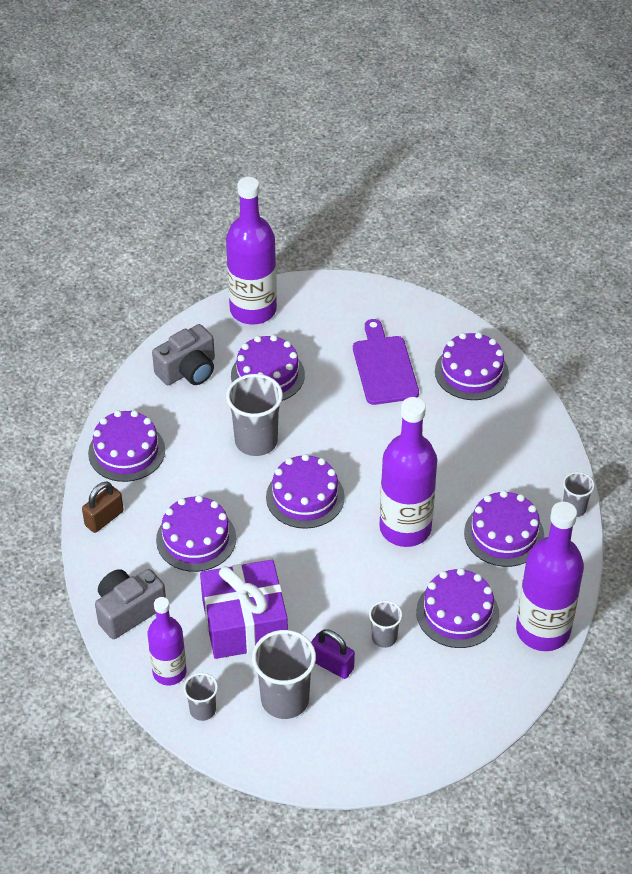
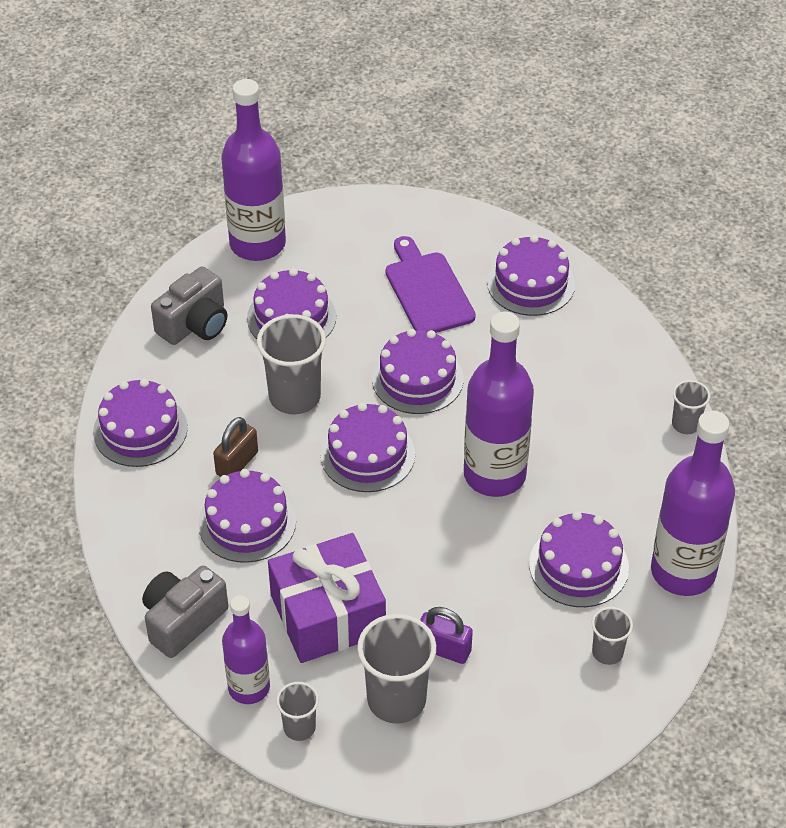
camera: 10 degrees left, 0 degrees up
brown padlock [82,482,124,533] -> brown padlock moved to [213,417,258,477]
grey cup [369,601,402,648] -> grey cup moved to [592,607,633,665]
purple cake [464,490,544,567] -> purple cake moved to [372,329,464,414]

